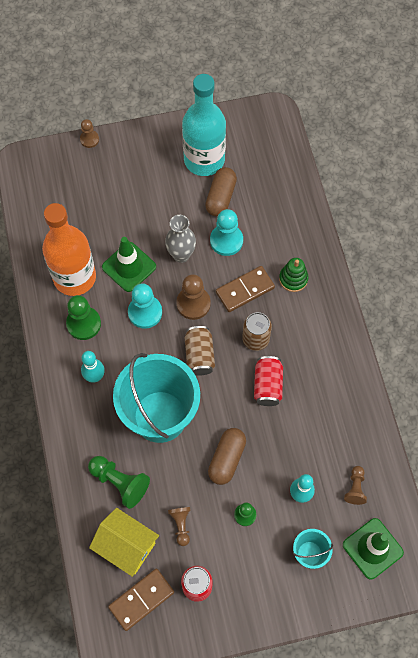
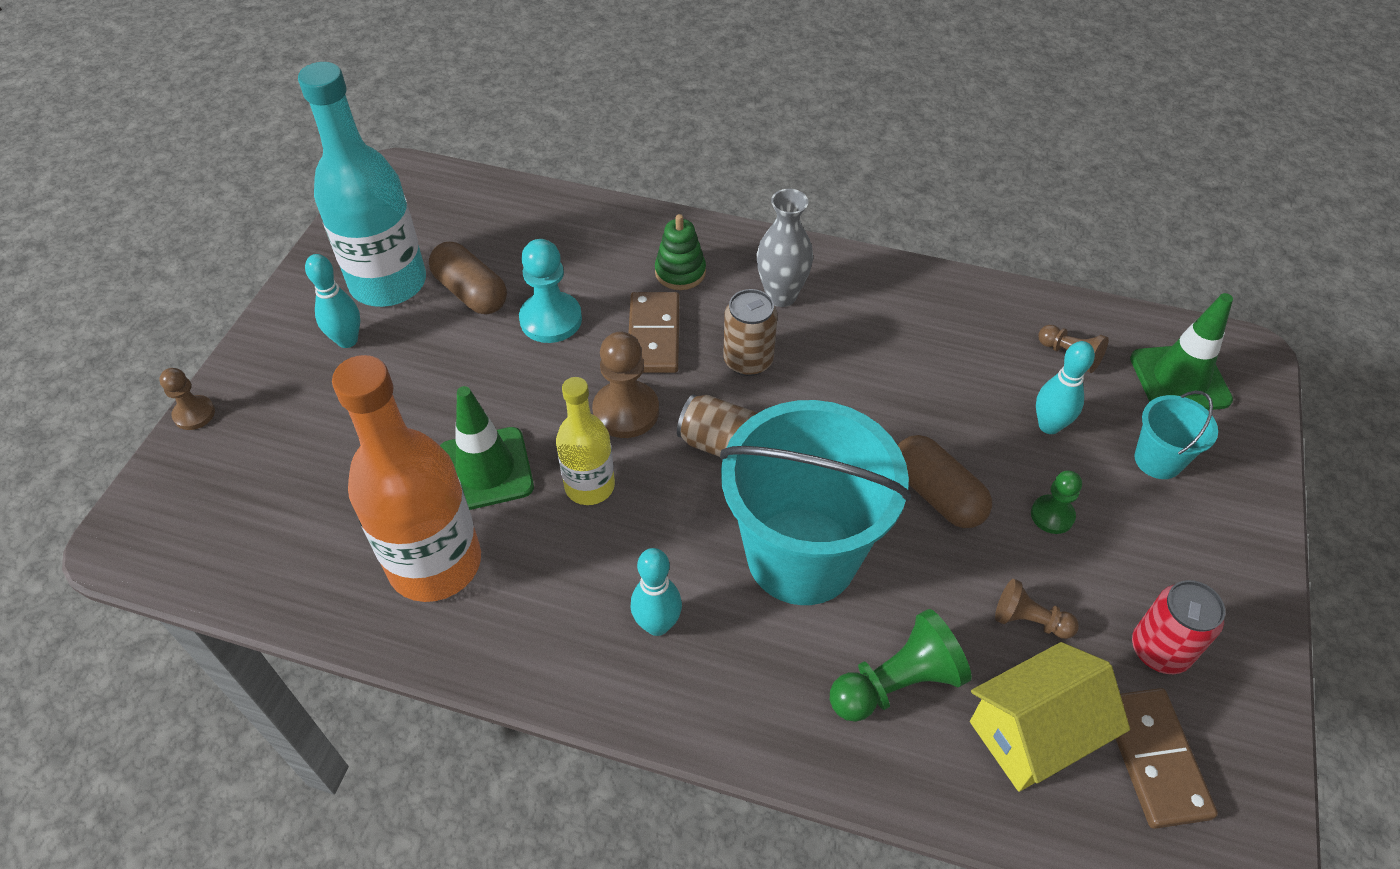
camera: 60 degrees left, 15 degrees down
green pawn [66,295,101,340] -> none
turquoise pawn [128,283,162,329] -> yellow bottle [556,377,615,505]
grey vase [165,215,196,263] -> grey vase moved to [757,189,813,307]
red can [254,356,283,406] -> none
none -> turquoise bowling pin [305,254,360,348]

